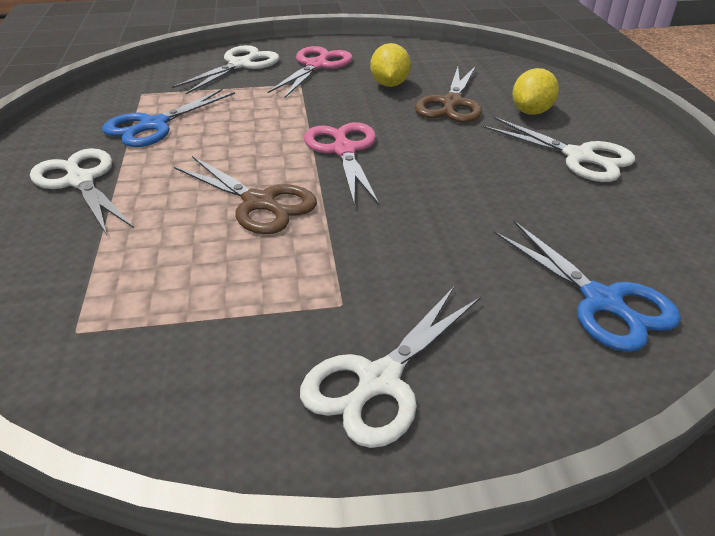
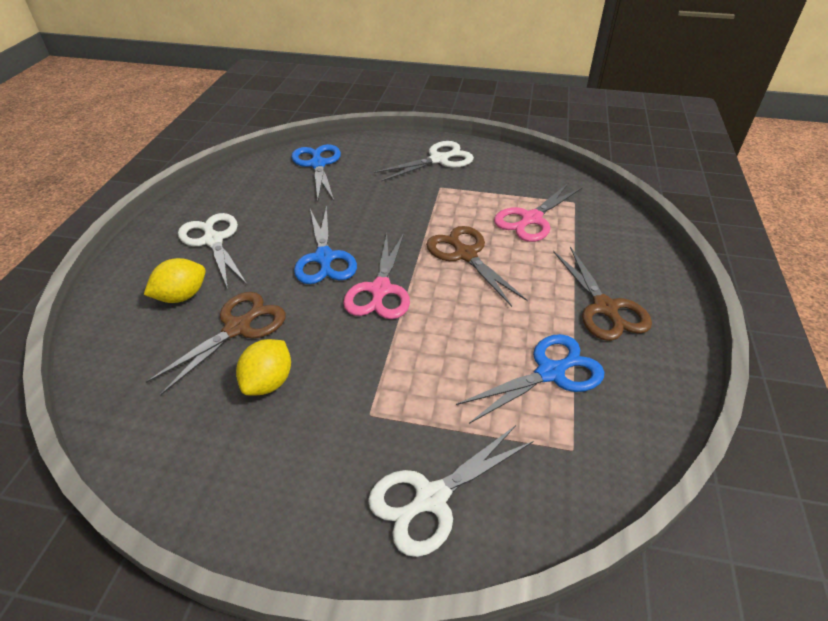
camera: 160 degrees left, 5 degrees up
white scissors [30,148,134,235] -> brown scissors [553,246,652,341]
pink scissors [267,46,353,98] -> pink scissors moved to [494,183,582,242]
none -> blue scissors [294,205,357,284]

